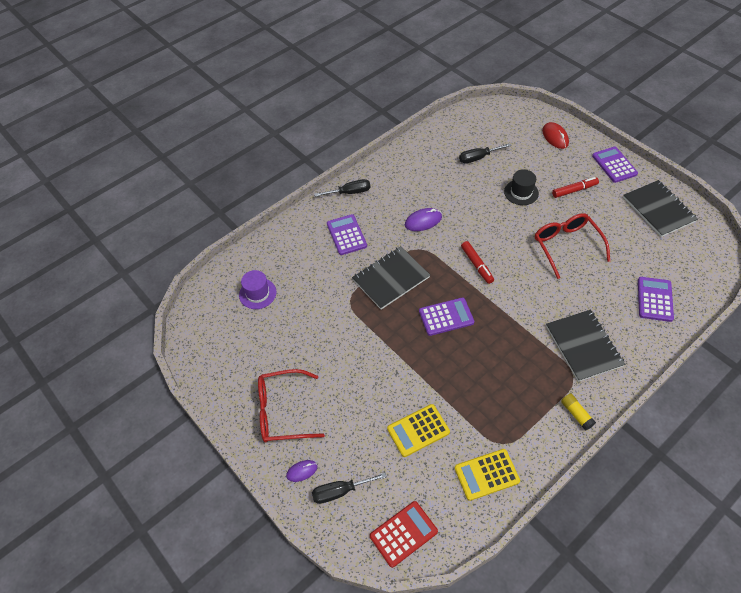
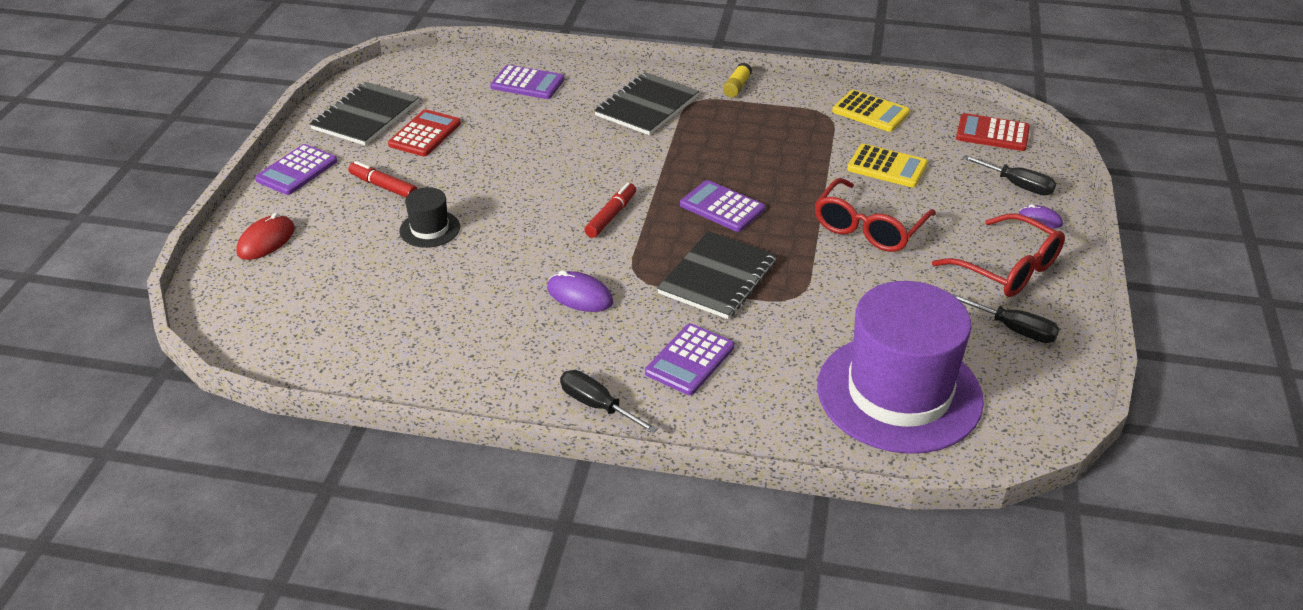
camera: 130 degrees left, 15 degrees down
purple hat [239,270,276,309] -> purple hat [817,281,984,454], size x2.34
black notebook [352,246,430,309] -> black notebook turned 75 degrees counterclockwise [657,231,777,319]
black screwdriver [459,143,511,163] -> black screwdriver moved to [952,294,1060,343]
red glasses [535,213,610,279] -> red glasses moved to [815,178,936,252]
purple calculator [638,277,674,322] -> purple calculator turned 135 degrees counterclockwise [490,65,564,99]
none -> red calculator [388,109,461,156]

